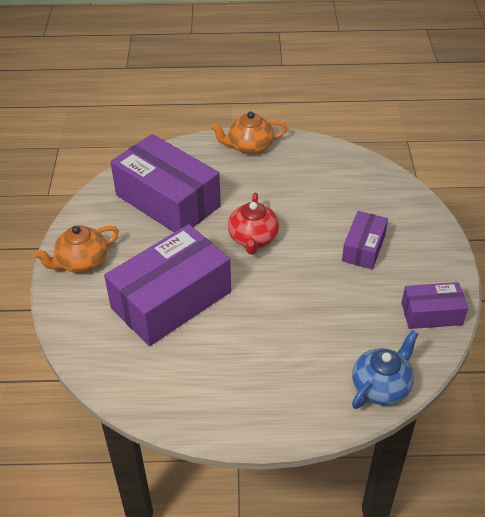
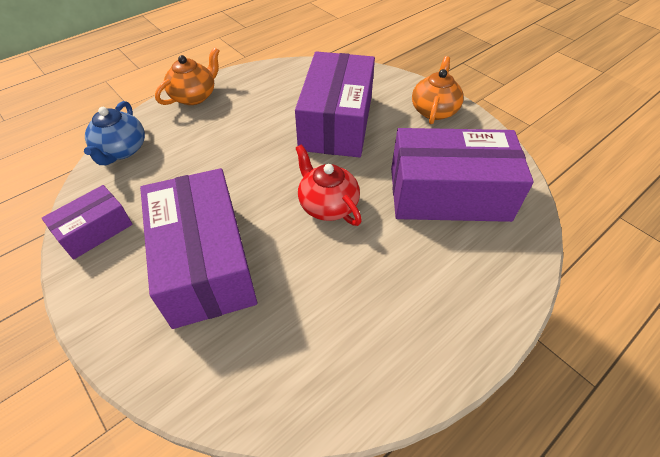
camera: 140 degrees right, 5 degrees up
orange teapot [211,112,287,155] -> orange teapot moved to [155,47,219,105]
purple box [342,211,388,269] -> purple box [140,168,257,329], size x1.93

